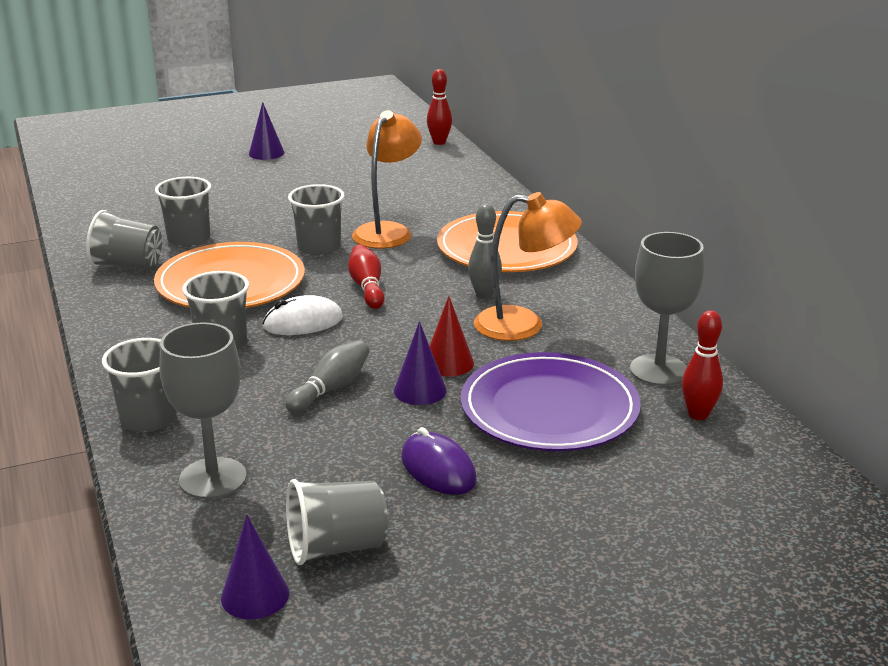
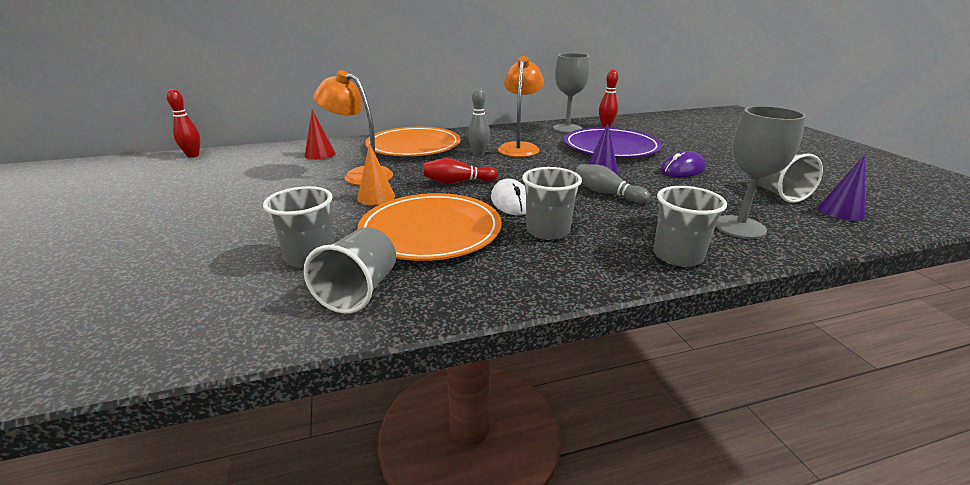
camera: 85 degrees left, 0 degrees up
purple cone [249,102,285,160] -> none
grey cup [288,184,345,256] -> orange cone [357,143,395,205]
red cone [430,296,474,376] -> red cone moved to [305,110,336,160]

